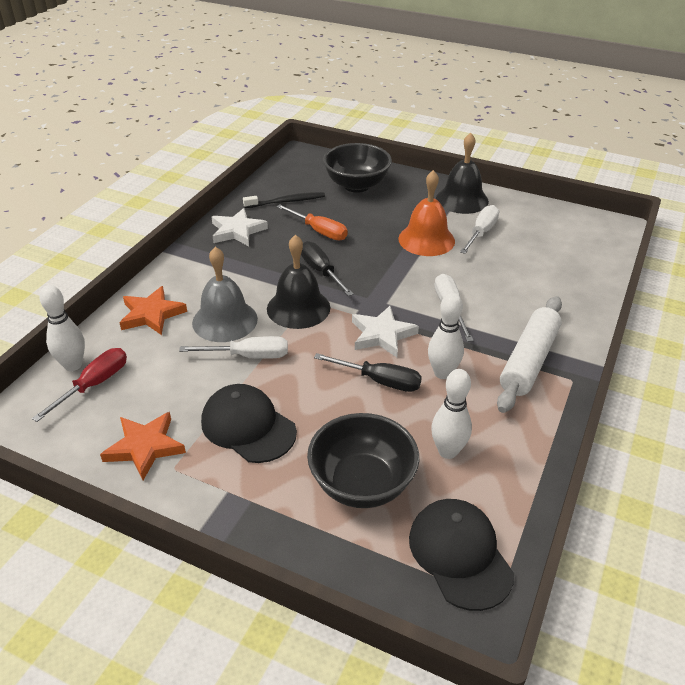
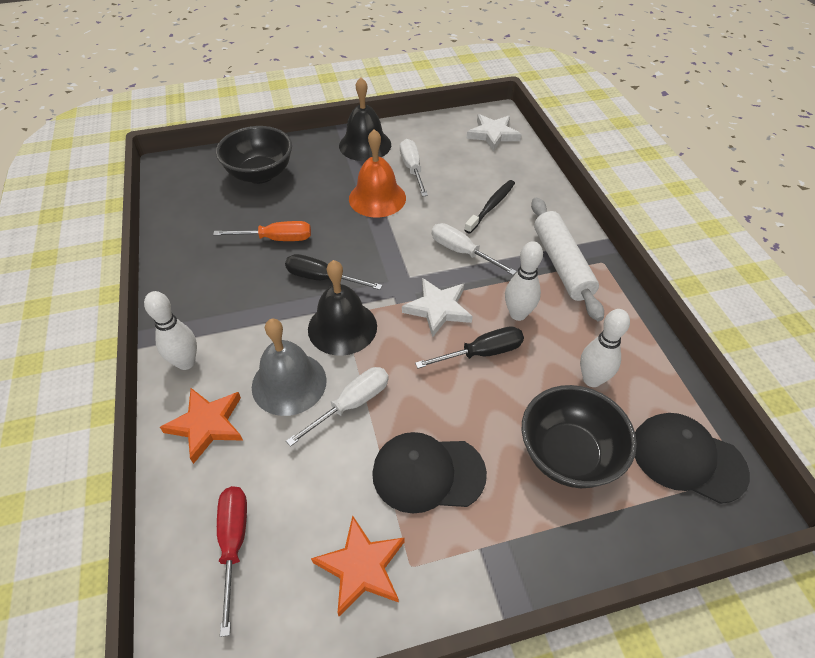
camera: 40 degrees left, 10 degrees up
white bowling pin [40,285,85,371] -> white bowling pin moved to [144,291,197,370]
white star [212,208,268,246] -> white star moved to [466,114,522,151]
black toothbrush [243,192,325,208] -> black toothbrush moved to [464,180,515,234]

